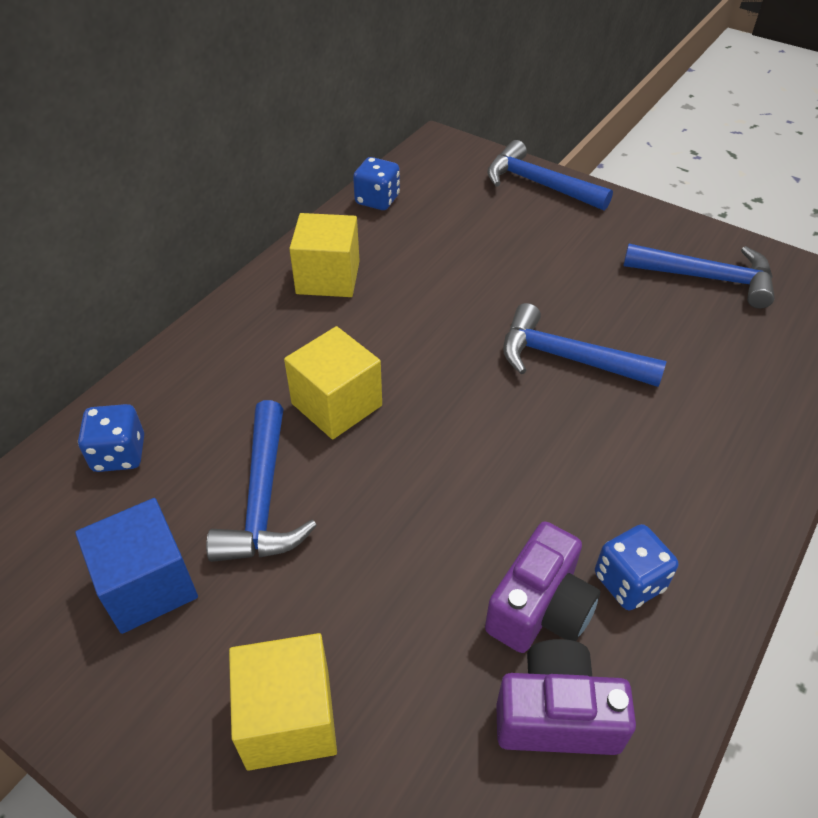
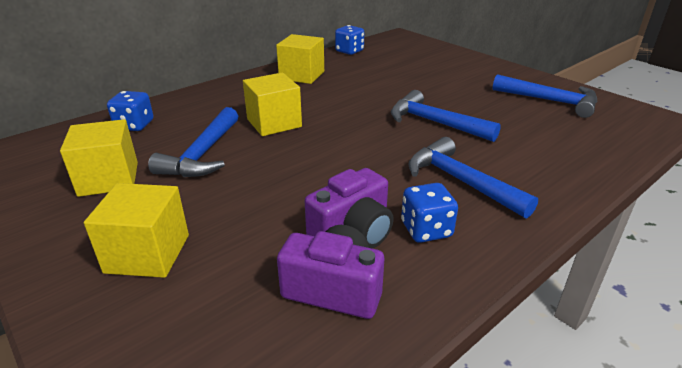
camera: 15 degrees right, 15 degrees down
blue cube [75,498,198,634] -> yellow cube [60,119,138,197]
blue hammer [487,140,613,211] -> blue hammer moved to [409,137,538,219]

